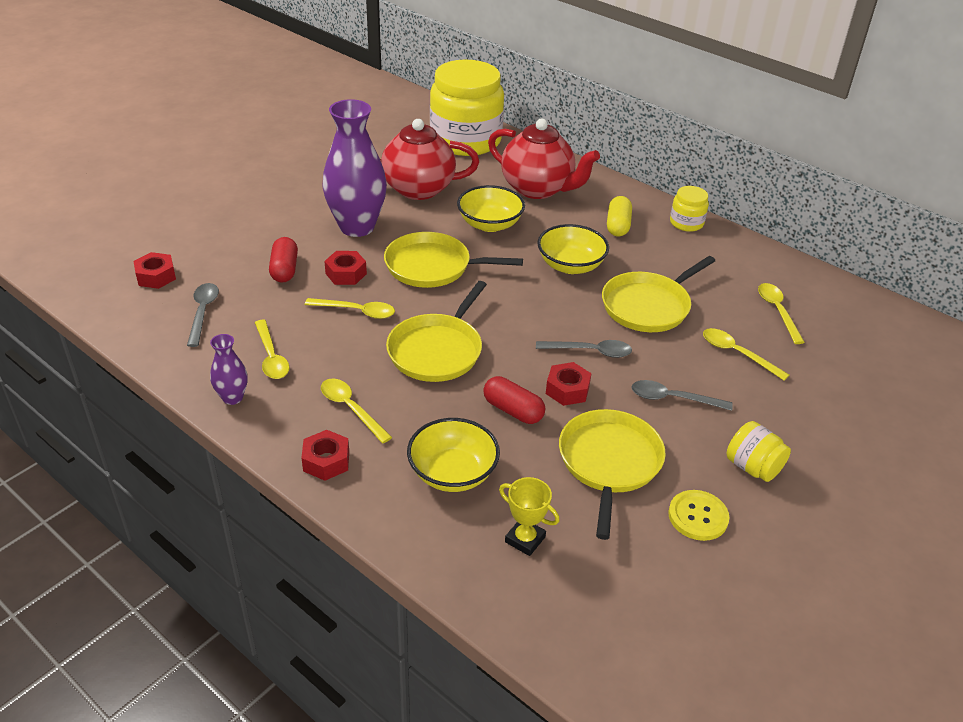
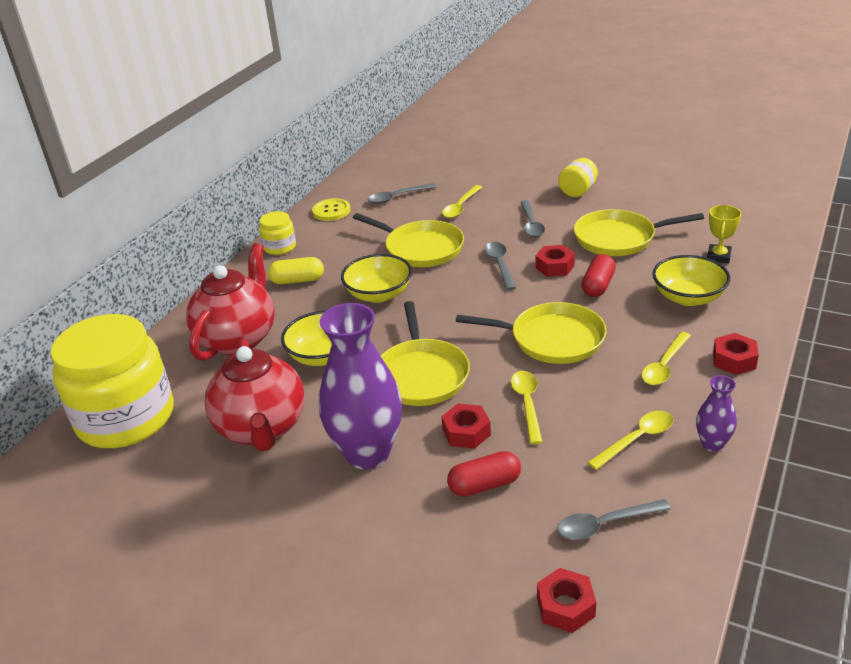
camera: 100 degrees left, 5 degrees down
yellow button [668,490,729,541] -> yellow button moved to [312,198,351,221]
yellow spoon [758,283,805,344] -> grey spoon [368,183,436,204]

